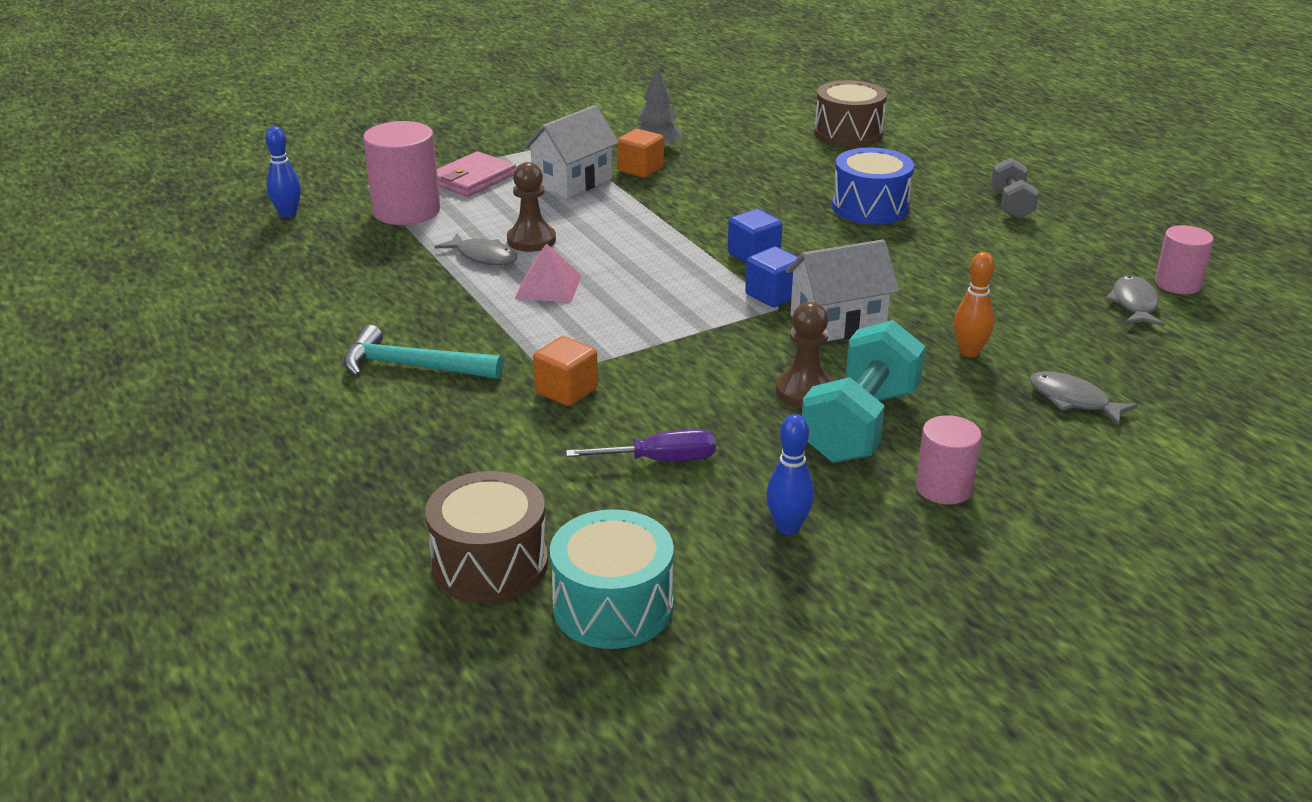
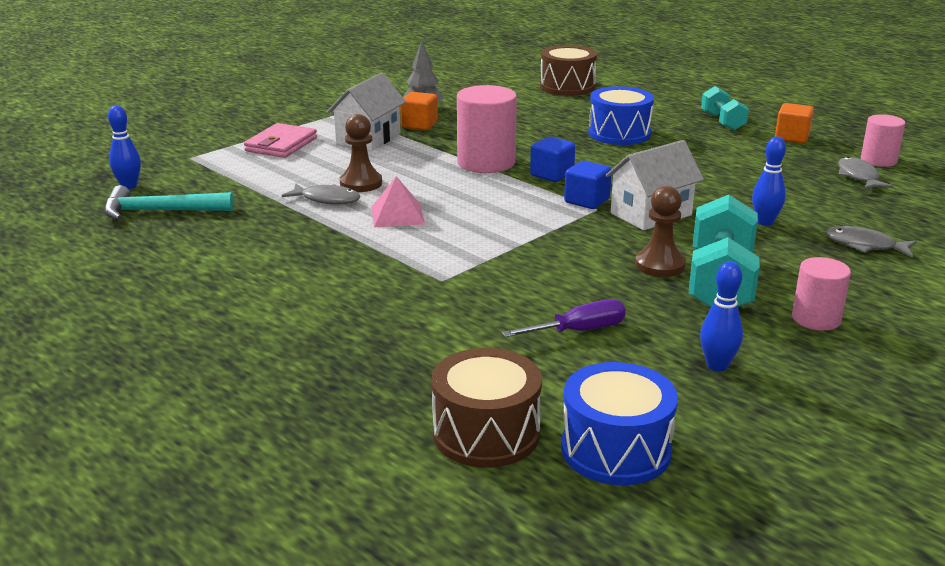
camera: 15 degrees left, 5 degrees down
turquoise hammer [344,325,503,379] -> turquoise hammer moved to [104,185,234,220]
pink cylinder [363,121,440,225] -> pink cylinder moved to [457,85,517,173]
orange cube [533,336,598,406] -> orange cube moved to [775,103,814,144]
turquoise drum [550,509,674,649] -> blue drum [561,362,678,485]
orange bowling pin [954,252,995,357] -> blue bowling pin [752,136,786,226]
grey dumbbell [991,158,1039,219] -> turquoise dumbbell [701,86,749,130]

